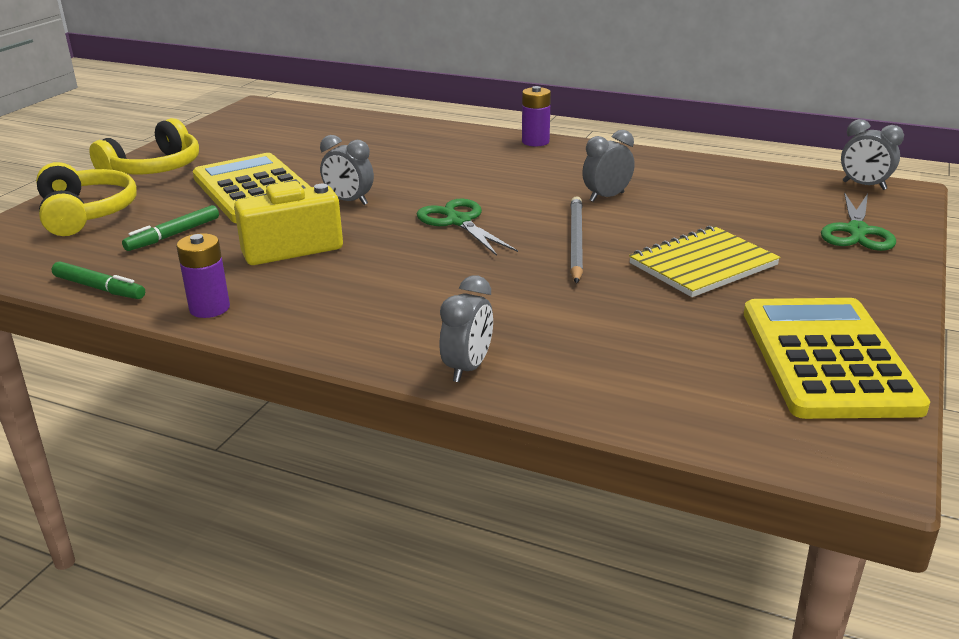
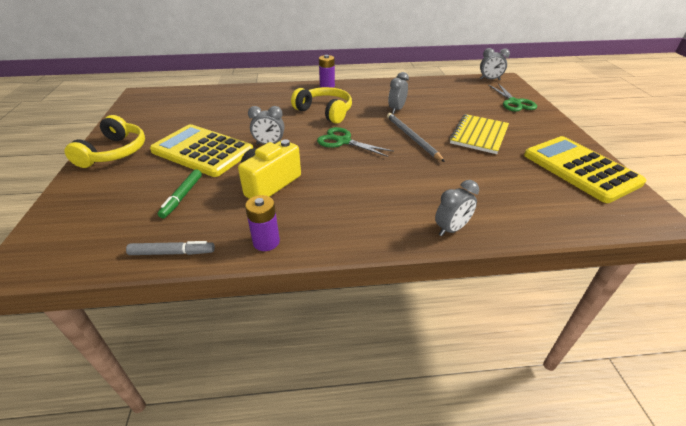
camera: 30 degrees left, 10 degrees up
yellow headphones [36,162,137,236] -> yellow headphones moved to [291,87,352,124]
green marker [52,261,145,299] -> grey marker [126,241,215,255]
grey clock [440,276,493,382] -> grey clock turned 60 degrees clockwise [435,180,479,236]

